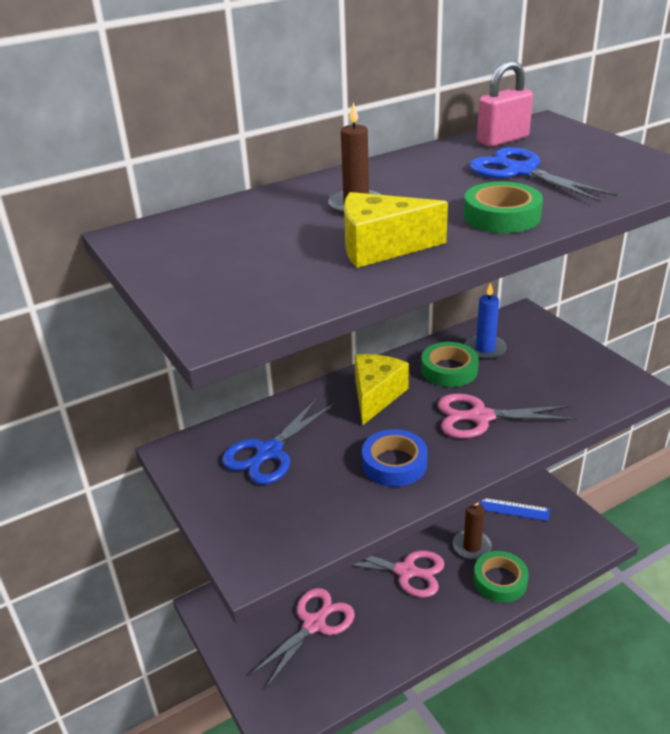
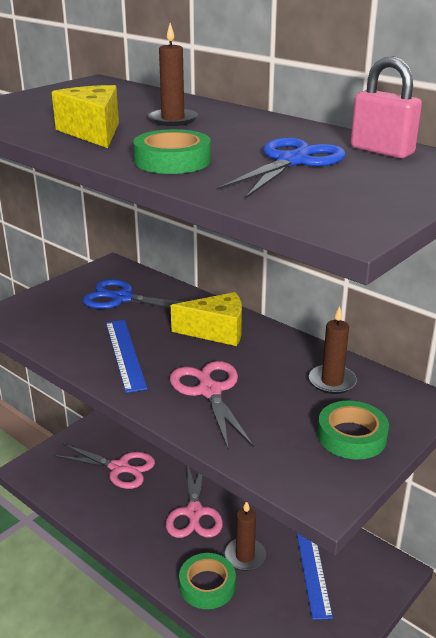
camera: 70 degrees right, 5 degrees down
blue tape [362,429,428,487] -> blue ruler [106,320,147,393]
green tape [421,342,479,387] -> green tape moved to [318,401,389,460]
blue candle [464,283,507,360] -> brown candle [309,306,357,394]

